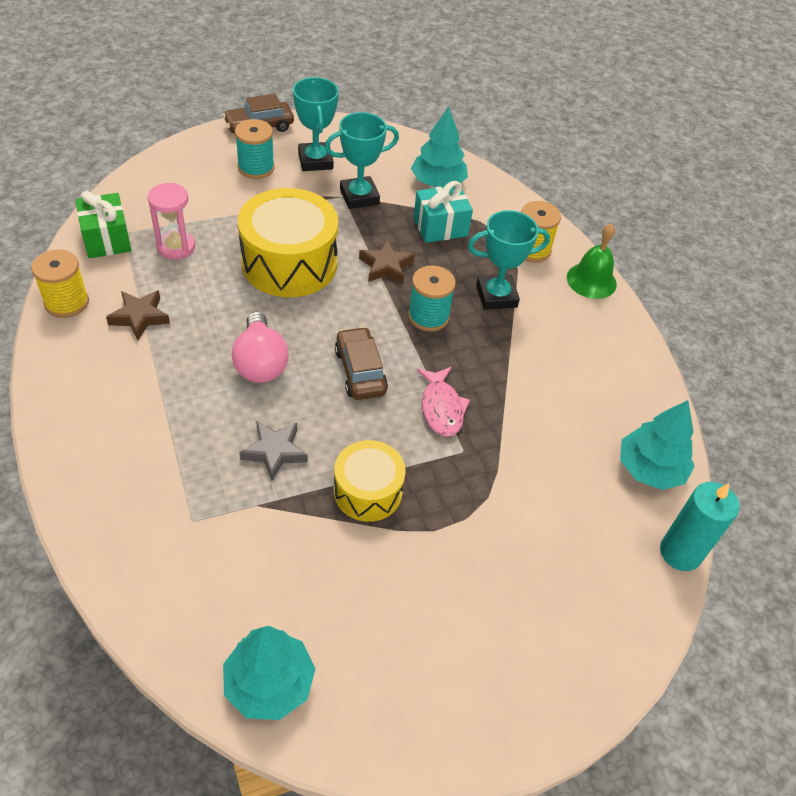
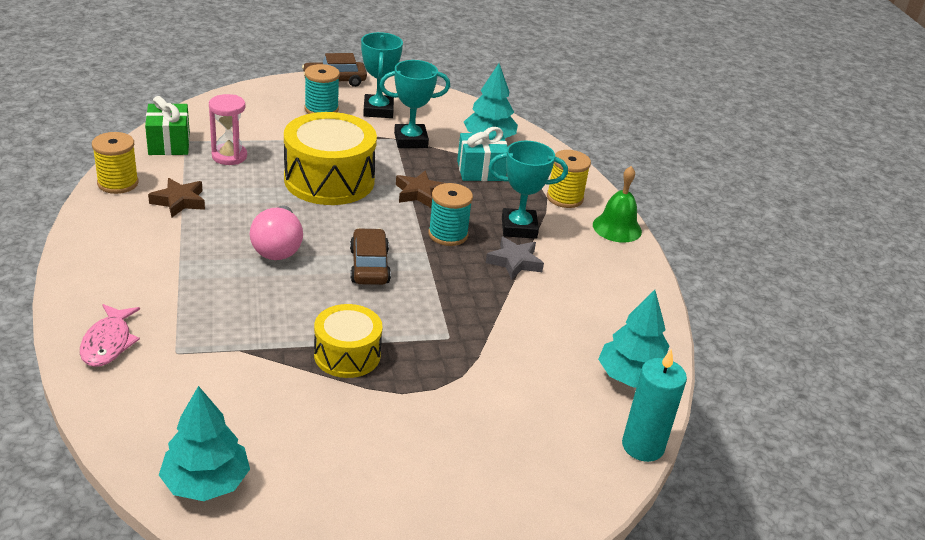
camera: 10 degrees right, 15 degrees down
grey star [239,421,308,481] -> grey star moved to [486,237,544,280]
pink fish [417,367,470,437] -> pink fish moved to [80,304,140,367]

